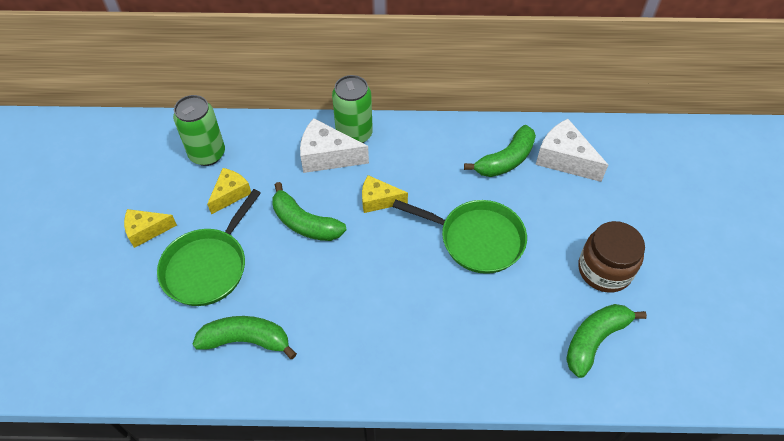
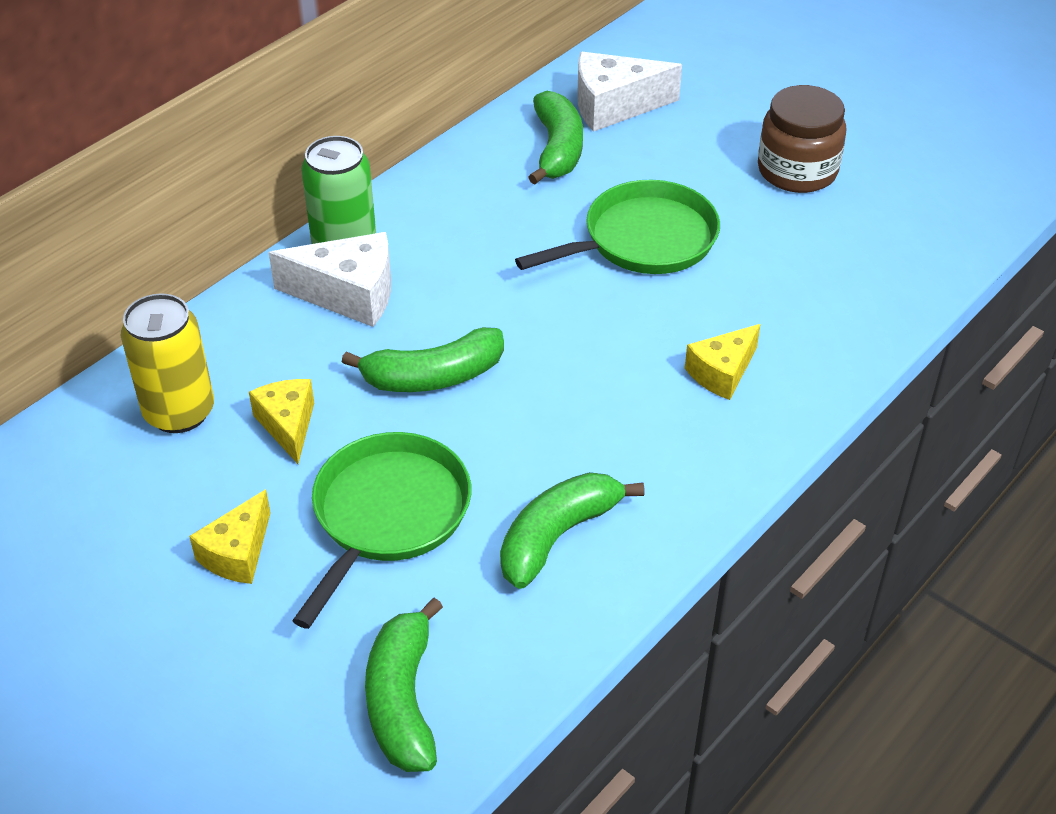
camera: 50 degrees left, 10 degrees down
green pan [157,189,261,306] -> green pan turned 135 degrees counterclockwise [292,432,471,629]
green can [173,95,225,166] -> yellow can [121,293,214,433]
white cheese [300,118,369,173] -> white cheese turned 135 degrees counterclockwise [268,232,391,327]
yellow cheese [362,175,408,213] -> yellow cheese moved to [685,324,761,400]
green banana [566,304,647,378] -> green banana moved to [365,598,443,772]

